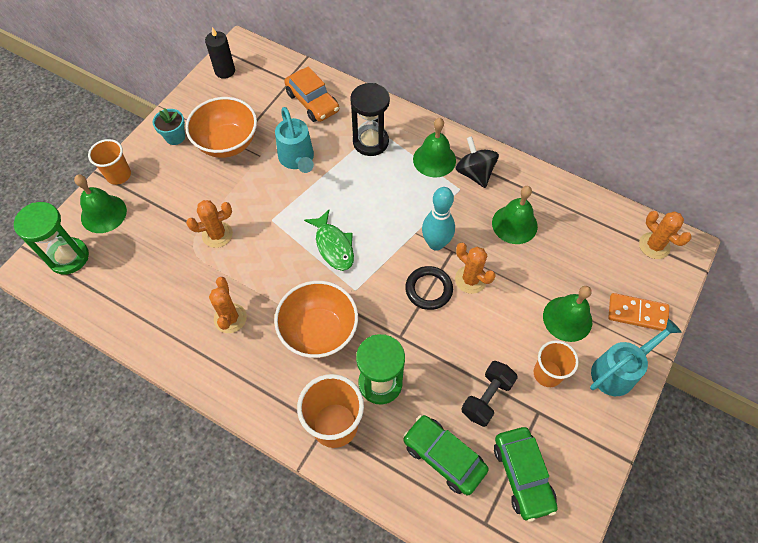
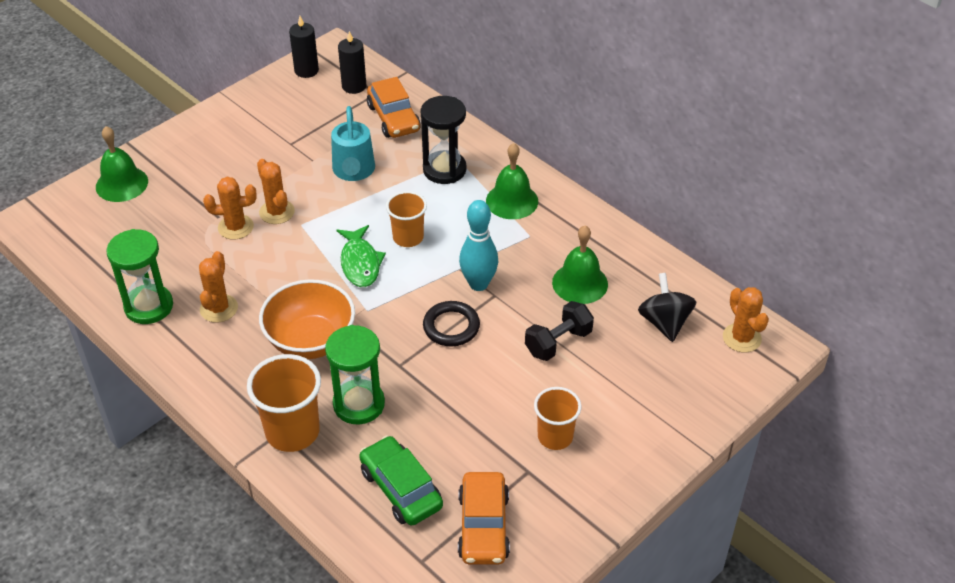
camera: 15 degrees right, 15 degrees down
green hourglass [14,202,89,274] -> green hourglass moved to [106,229,173,324]
orange cup [88,139,131,185] -> orange cup moved to [386,191,427,247]
turquoise flower pot [153,108,185,145] -> none
orange bowl [185,97,257,158] -> none
black spinning top [455,136,499,188] -> black spinning top moved to [638,273,696,342]
orange cactus [455,243,495,294] -> orange cactus moved to [257,159,295,224]
black dumbbell [461,361,518,427] -> black dumbbell moved to [525,301,594,361]
green car [494,427,558,522] -> orange car [458,472,510,565]
green bell [543,286,592,342] -> none
turquoise watering can [590,319,682,396] -> none
orange domino [608,293,669,331] -> none
none -> black candle [338,31,367,94]

